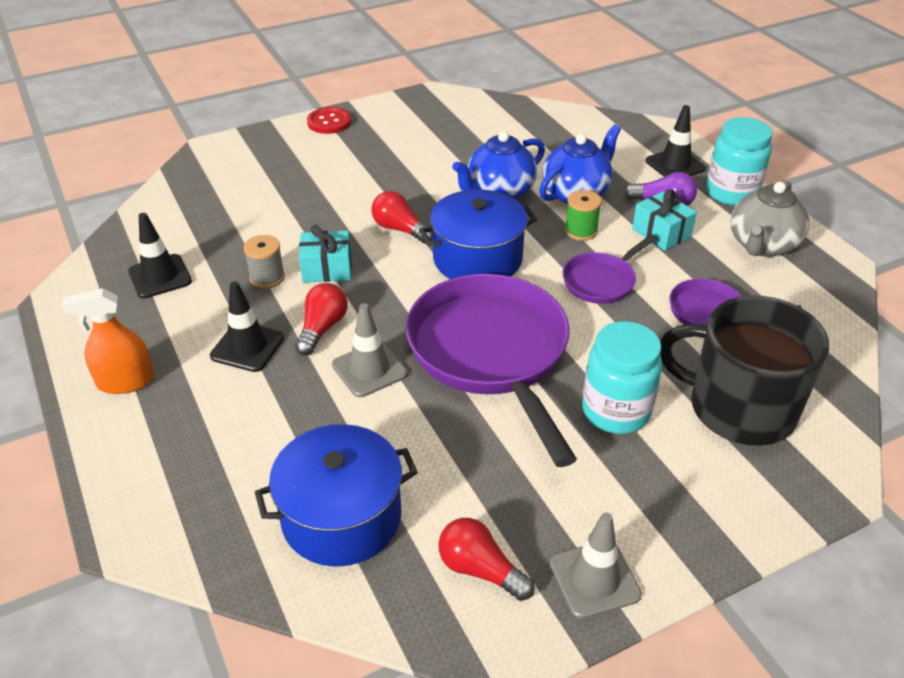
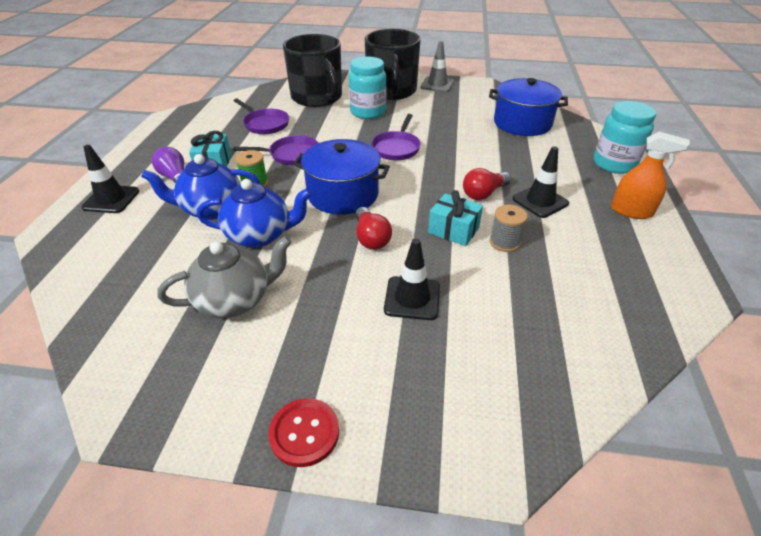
camera: 145 degrees left, 0 degrees up
black traffic cone [128,213,192,299] -> black traffic cone moved to [384,238,440,320]
grey traffic cone [332,303,407,397] -> none
purple pan [406,274,577,467] -> purple pan [371,114,421,160], size x0.49
red light bulb [438,518,535,601] -> none
turquoise jar [706,117,773,206] -> turquoise jar moved to [594,101,656,174]
grey teapot [731,182,809,257] -> grey teapot moved to [158,236,292,318]
none -> black mug [365,29,420,100]

